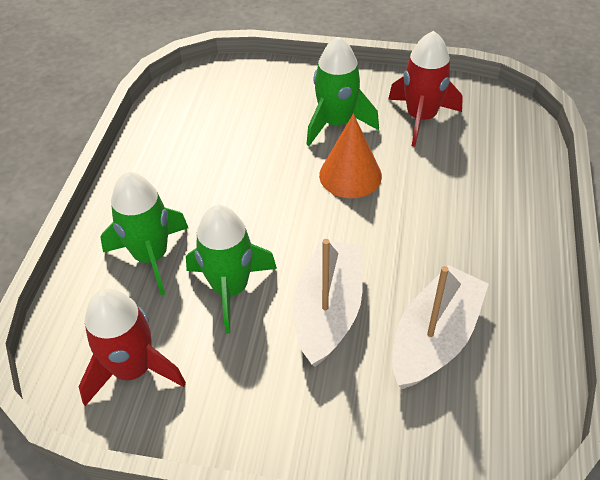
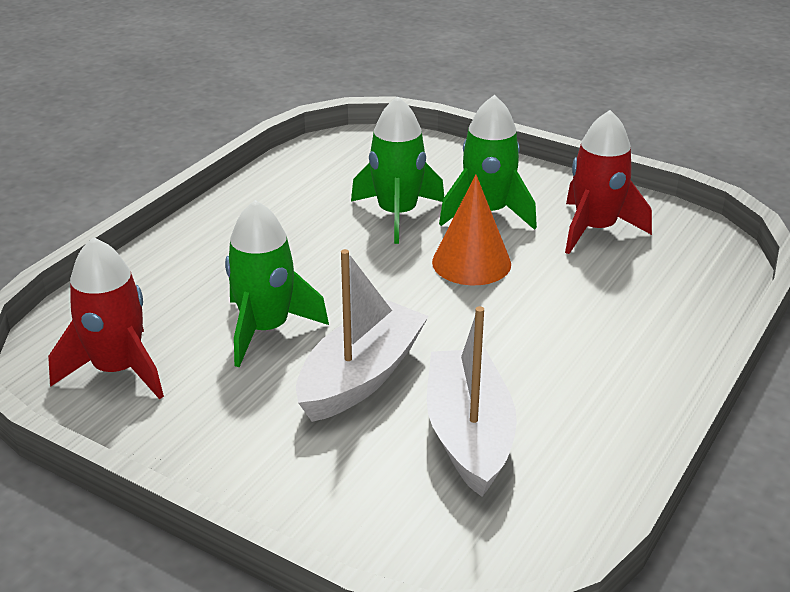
camera: 20 degrees right, 15 degrees down
green rocket [100,172,188,295] -> green rocket moved to [351,97,444,244]
white boat [392,265,489,389] -> white boat turned 60 degrees counterclockwise [427,306,517,497]

